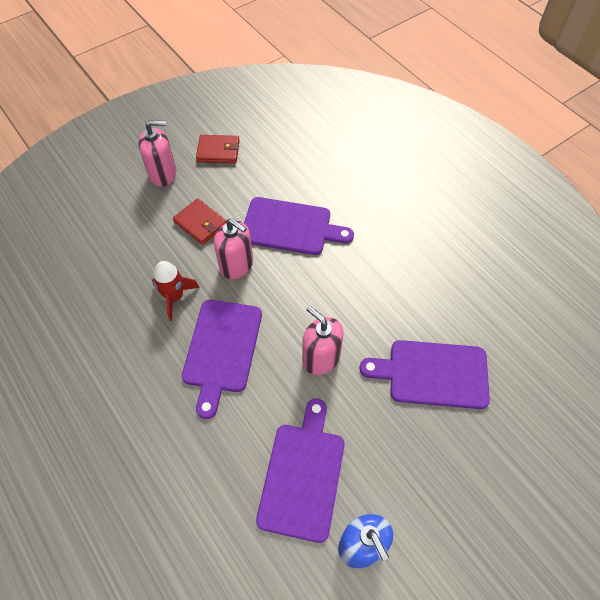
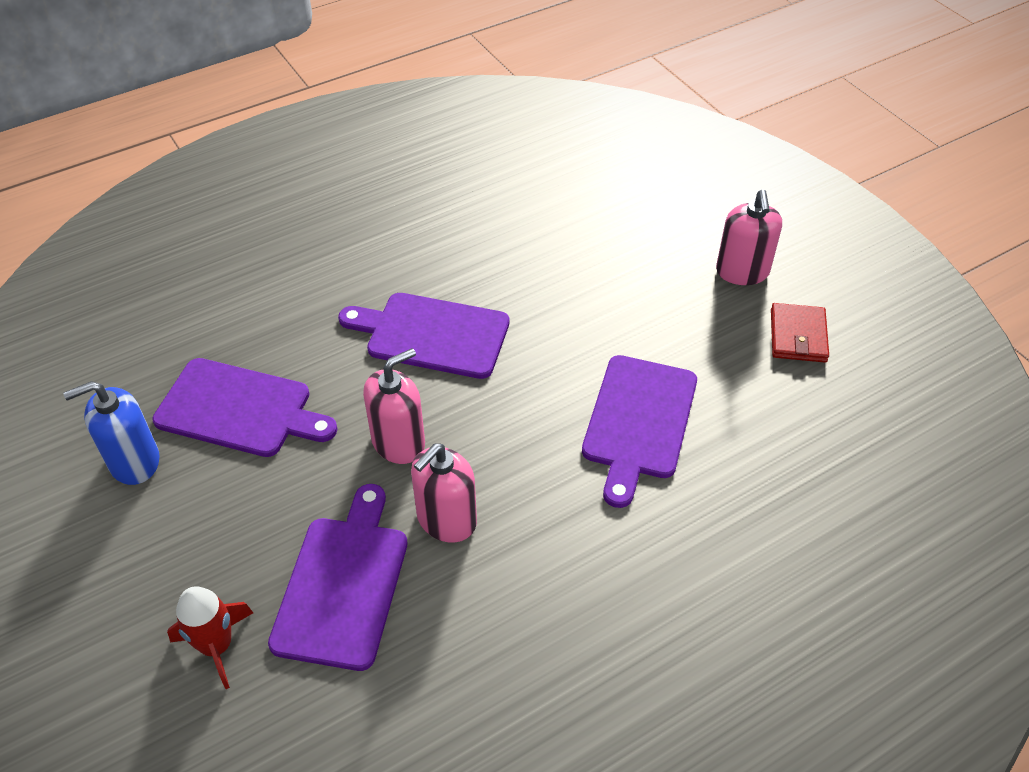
camera: 95 degrees right, 10 degrees down
red rocket [152,261,200,321] -> red rocket moved to [167,586,253,689]
red wallet [173,198,226,245] -> none
pink soap dispenser [214,218,253,279] -> pink soap dispenser moved to [411,444,477,543]

